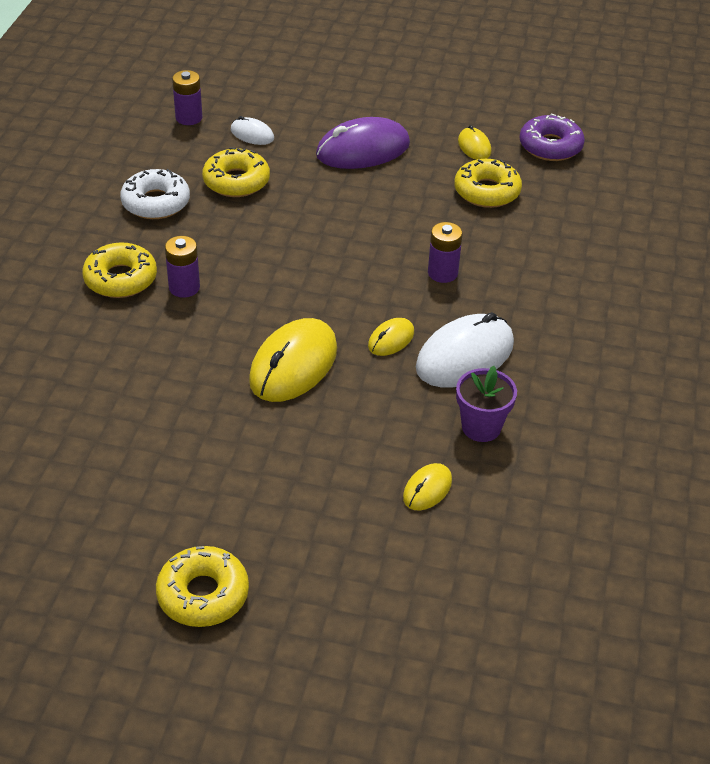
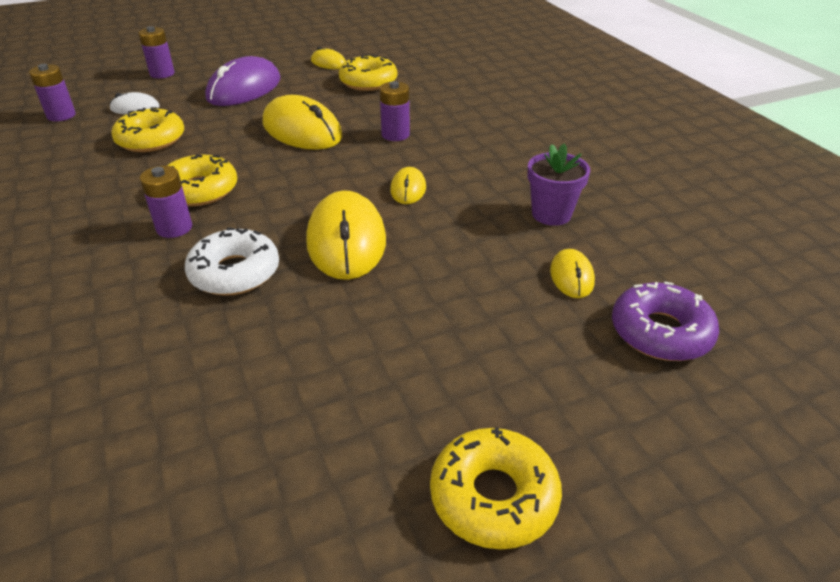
camera: 35 degrees left, 5 degrees down
yellow donut [82,242,157,298] -> yellow donut moved to [167,154,237,206]
white donut [120,169,190,219] -> white donut moved to [185,227,279,296]
white mouse [416,312,514,388] -> none
purple donut [520,113,585,161] -> purple donut moved to [612,282,719,361]
none -> purple battery [138,26,175,78]
none -> yellow mouse [263,95,342,150]

